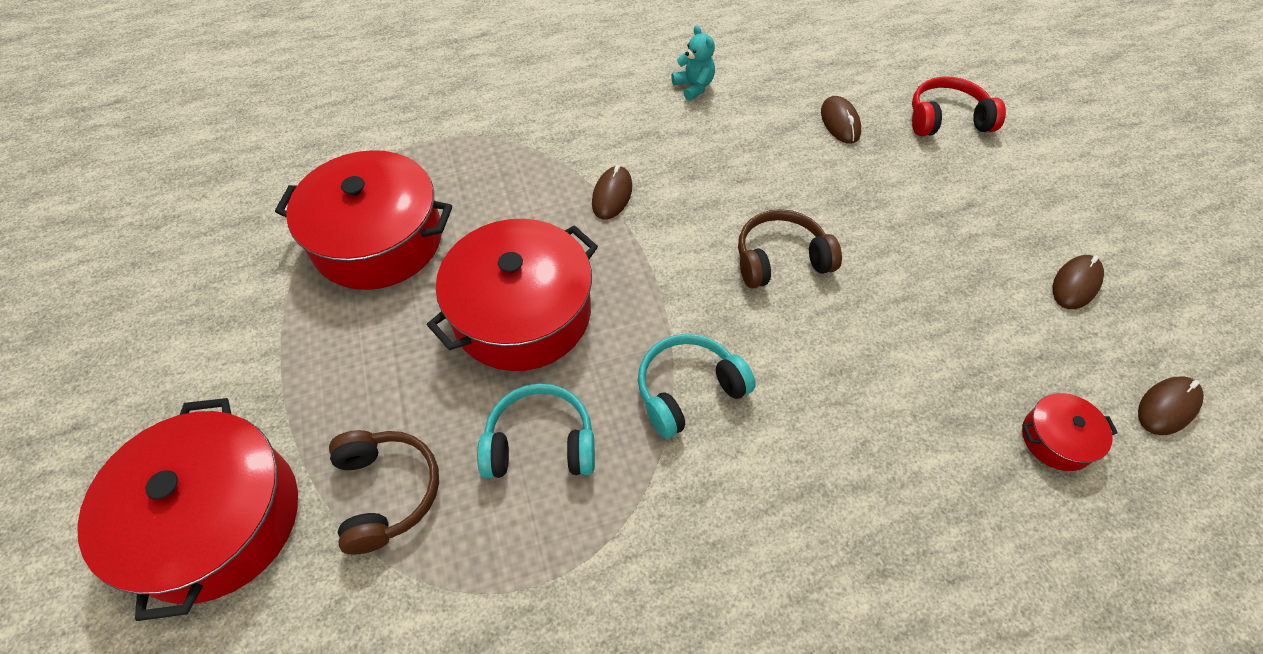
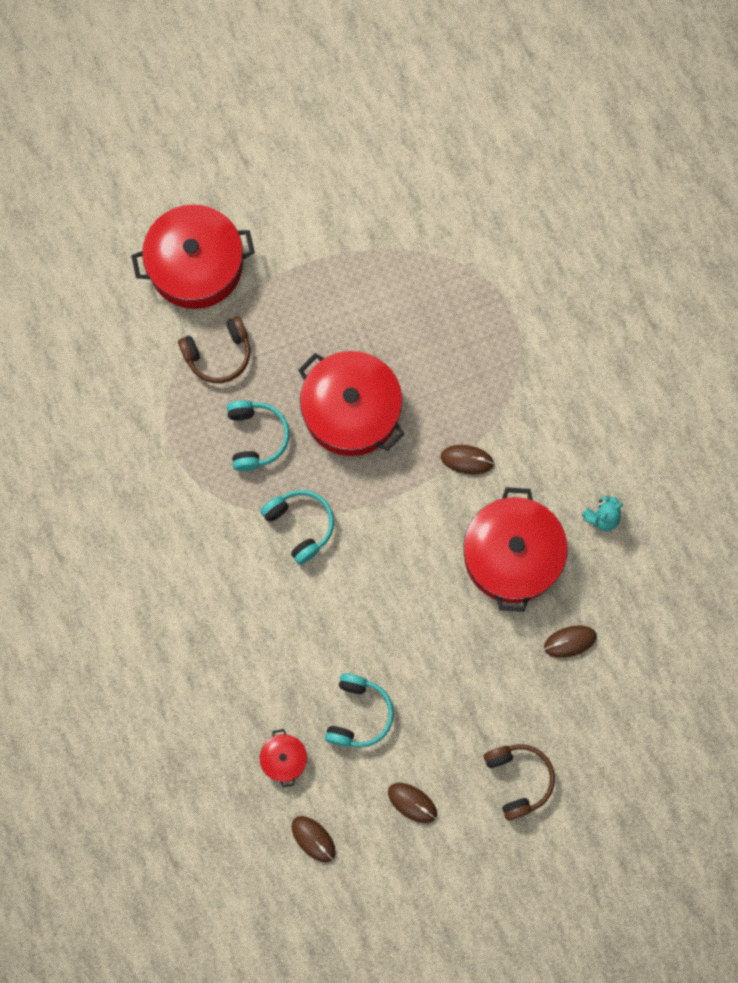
camera: 85 degrees right, 20 degrees up
red pot [275,150,452,290] -> red pot moved to [463,487,568,612]
brown headphones [738,209,842,288] -> brown headphones moved to [484,744,555,820]
red headphones [912,76,1006,136] -> none
none -> turquoise headphones [325,673,394,747]

